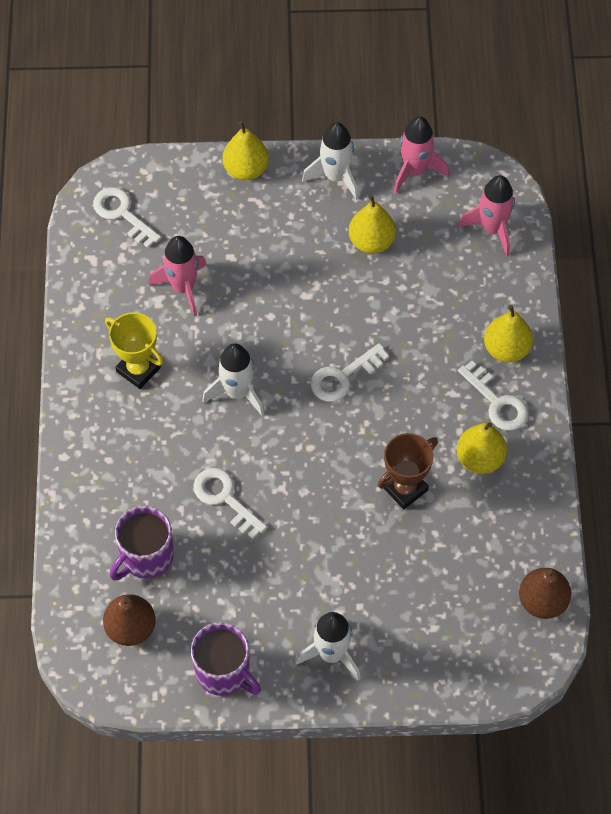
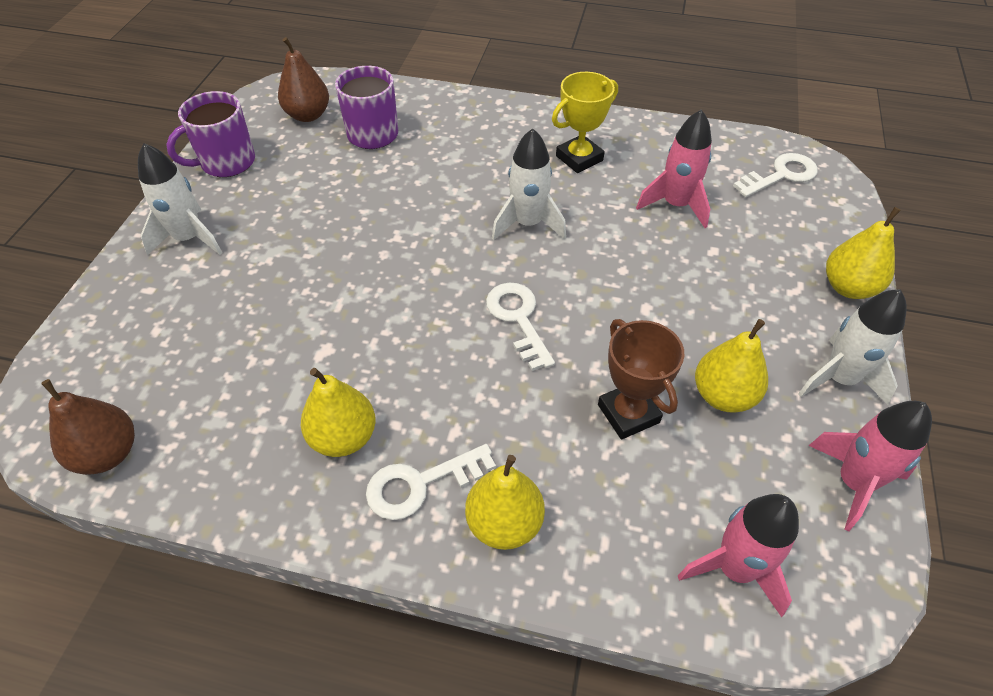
camera: 105 degrees right, 10 degrees down
white key [193,468,267,539] -> none
brown trophy [378,433,438,509] -> brown trophy moved to [598,319,684,440]

